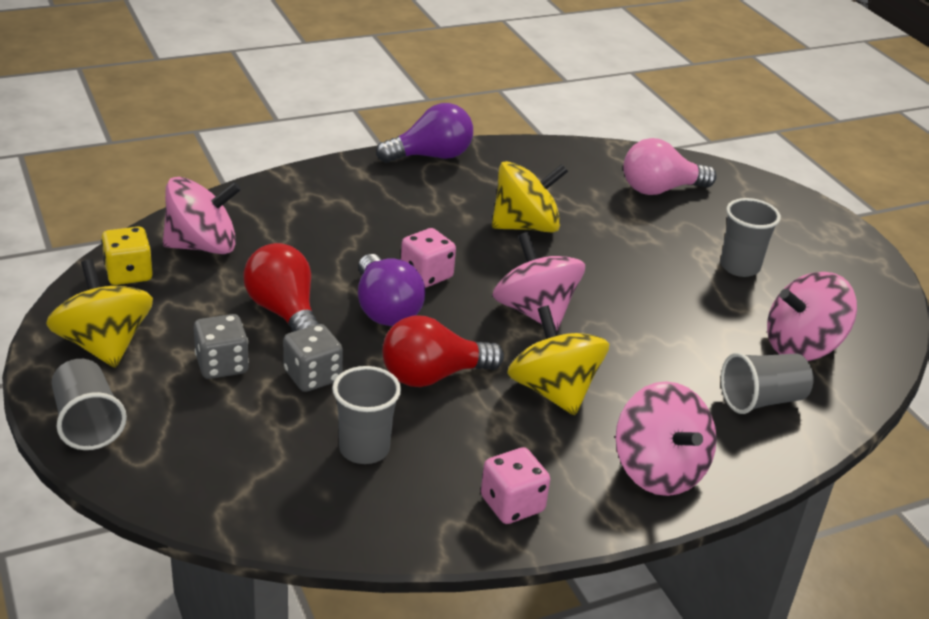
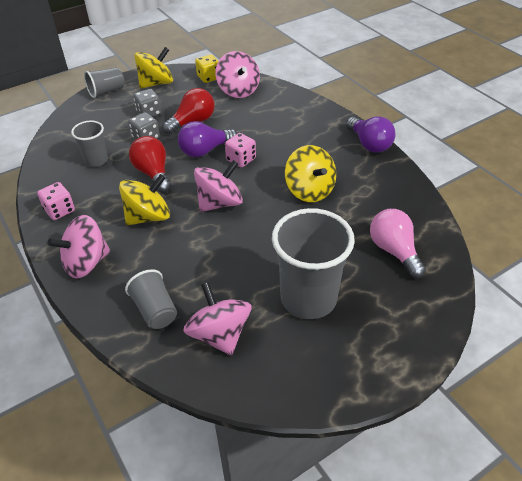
camera: 85 degrees right, 10 degrees up
grey cup [720,198,781,277] -> grey cup [272,208,355,319], size x1.87

